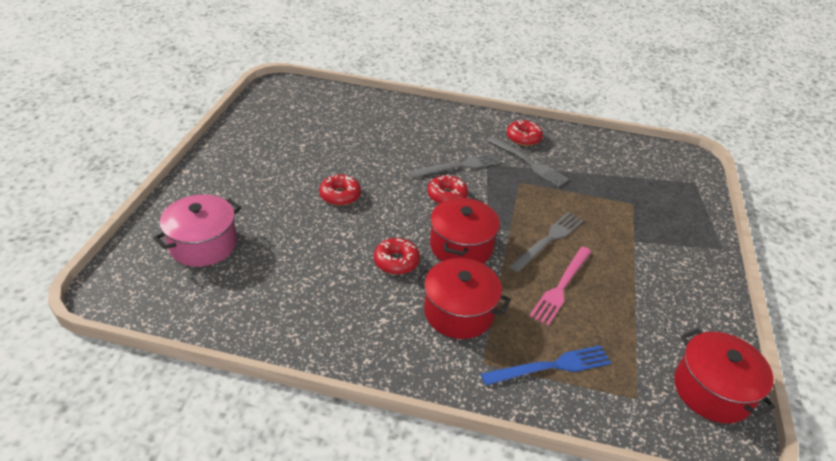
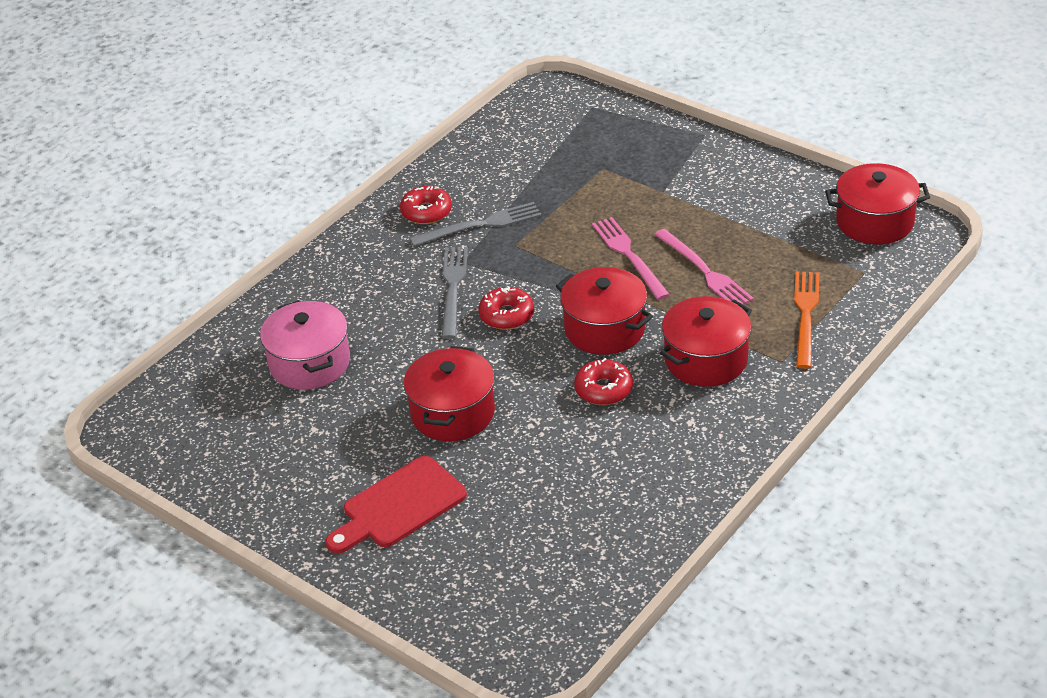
camera: 60 degrees left, 0 degrees up
pink pot [153,195,241,267] -> pink pot moved to [260,300,350,390]
red donut [319,174,361,206] -> red pot [404,346,495,441]
blue fork [481,345,611,386] -> orange fork [794,272,819,369]
grey fork [510,212,583,272] -> pink fork [592,217,670,300]
none -> red cutting board [325,456,467,554]

